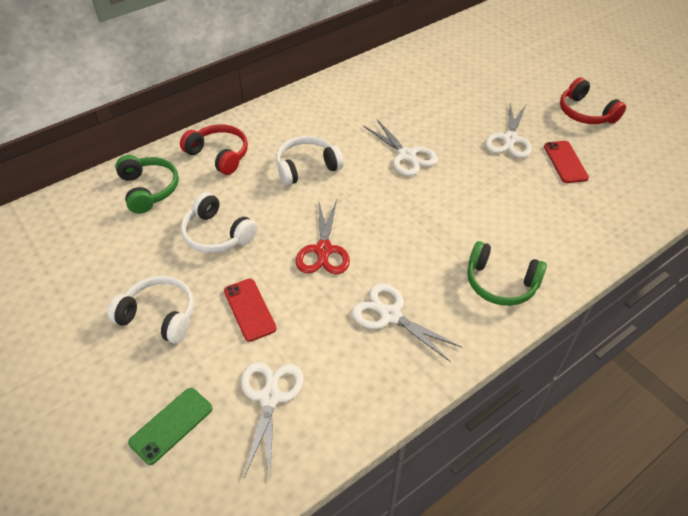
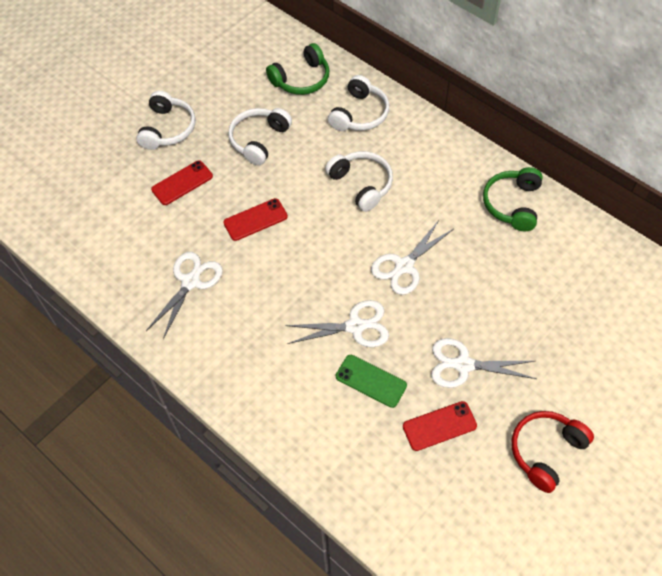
camera: 80 degrees right, 10 degrees up
green phone [128,388,212,465] -> green phone moved to [336,355,407,408]
red headphones [180,124,248,175] -> white headphones [328,75,389,131]
white scissors [241,362,304,478] -> white scissors moved to [285,300,389,347]
red scissors [296,199,350,274] -> red phone [223,198,288,241]
green headphones [467,241,547,306] -> green headphones moved to [483,167,543,231]

